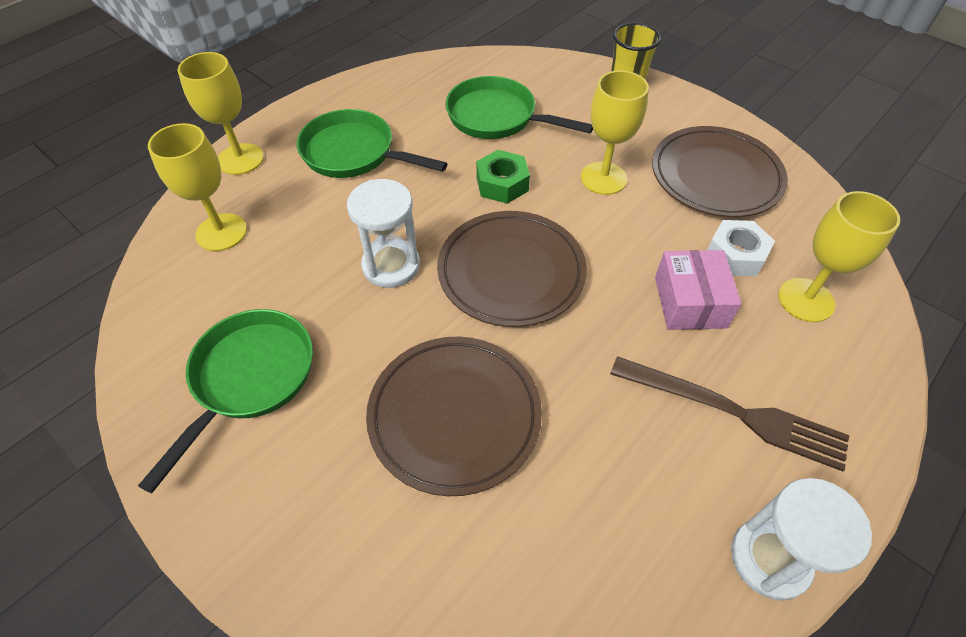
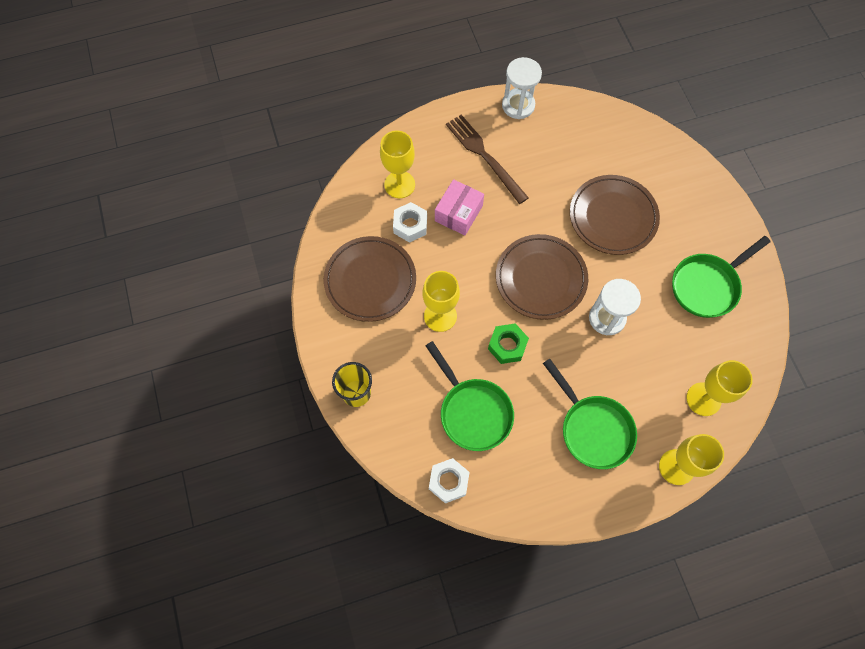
camera: 150 degrees left, 15 degrees up
none -> white nut [429,458,470,503]

